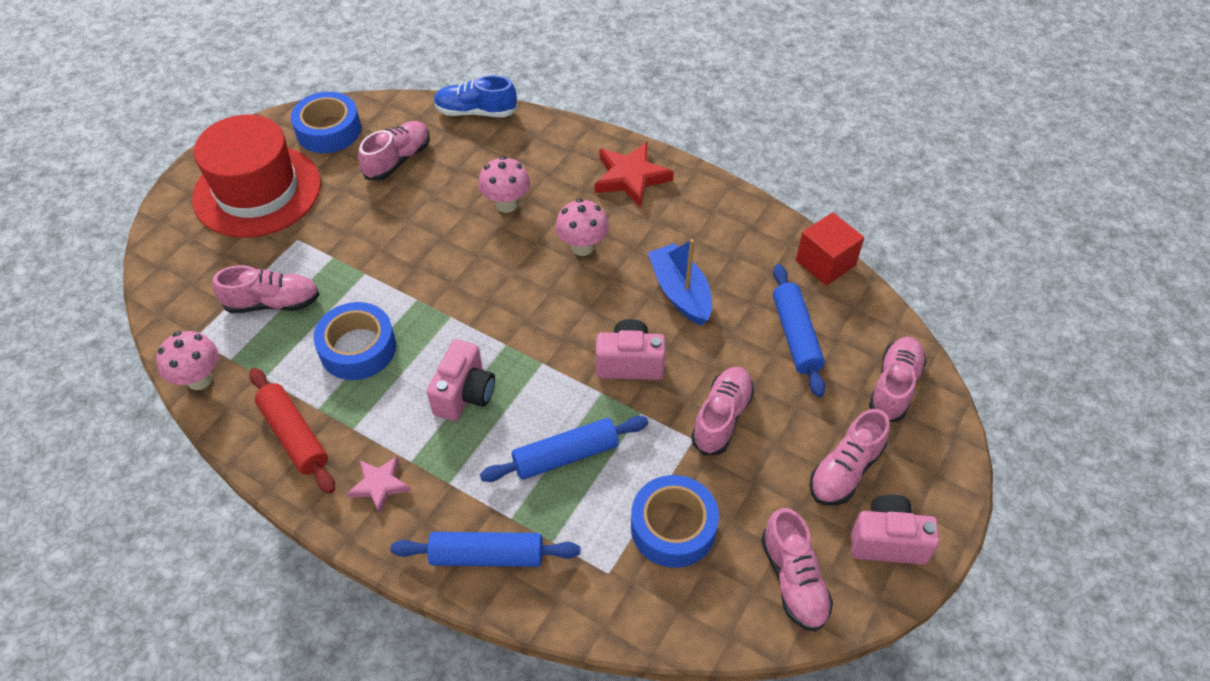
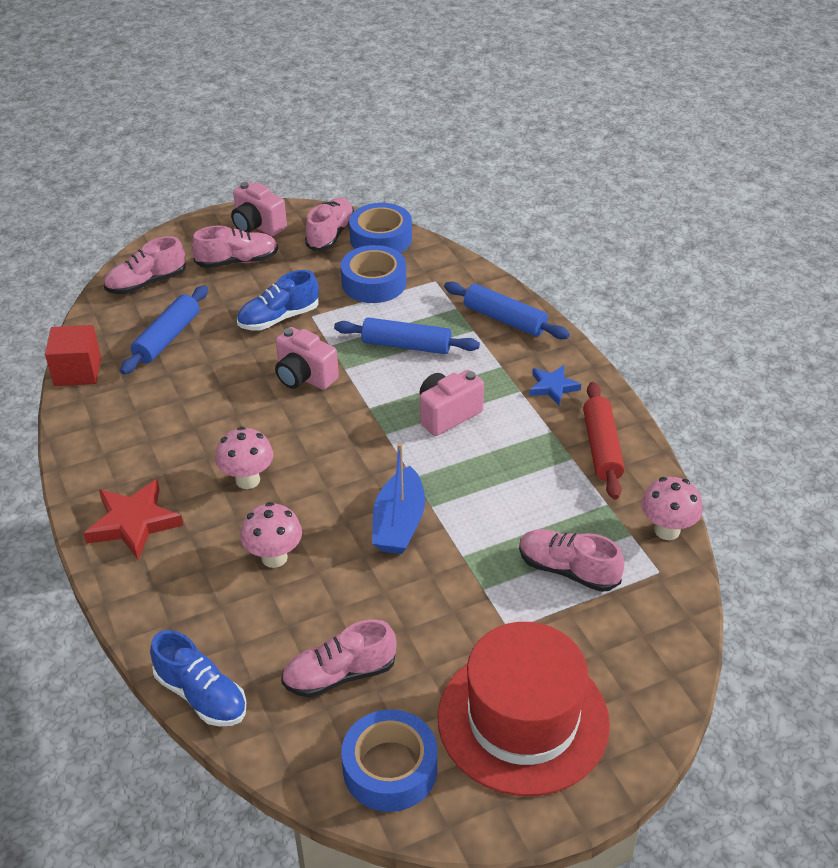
camera: 145 degrees left, 10 degrees down
blue tape [313,302,396,380] -> blue tape moved to [349,203,412,253]
pink star [347,456,411,514] -> blue star [529,365,581,405]
blue boat [648,239,712,326] -> blue boat moved to [372,443,425,554]
pink shoe [691,367,754,455] -> blue shoe [237,270,319,330]

